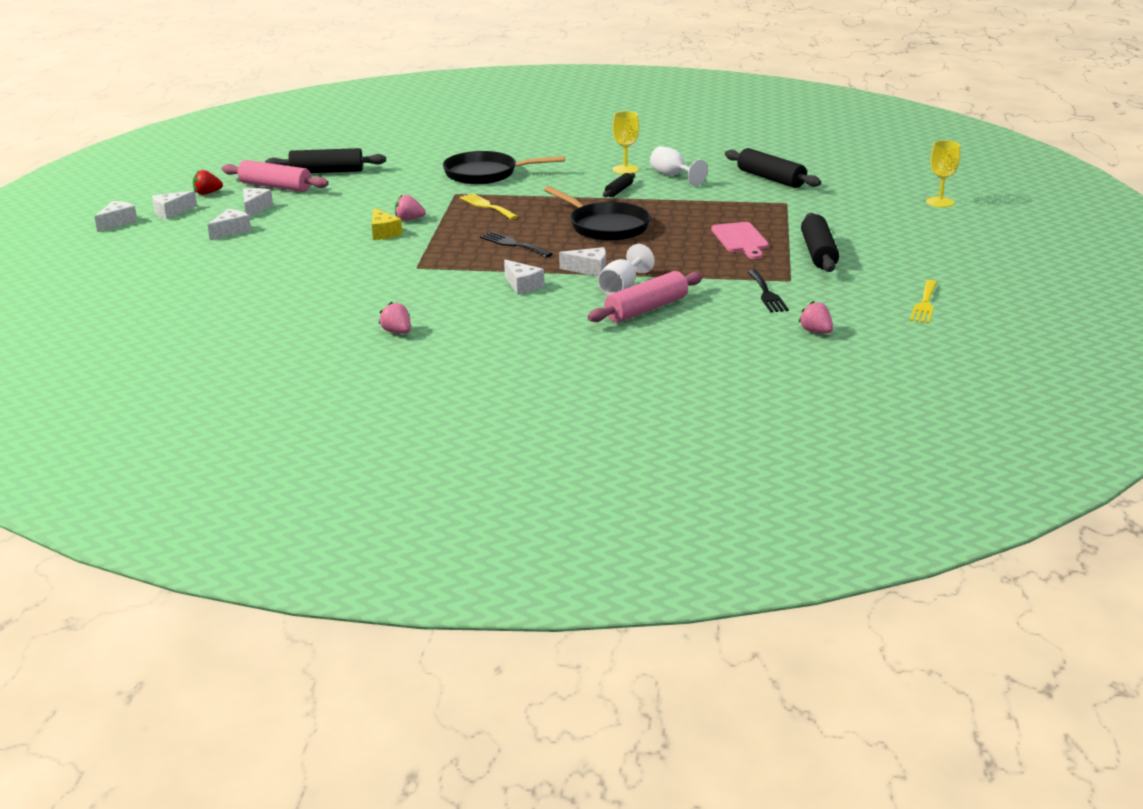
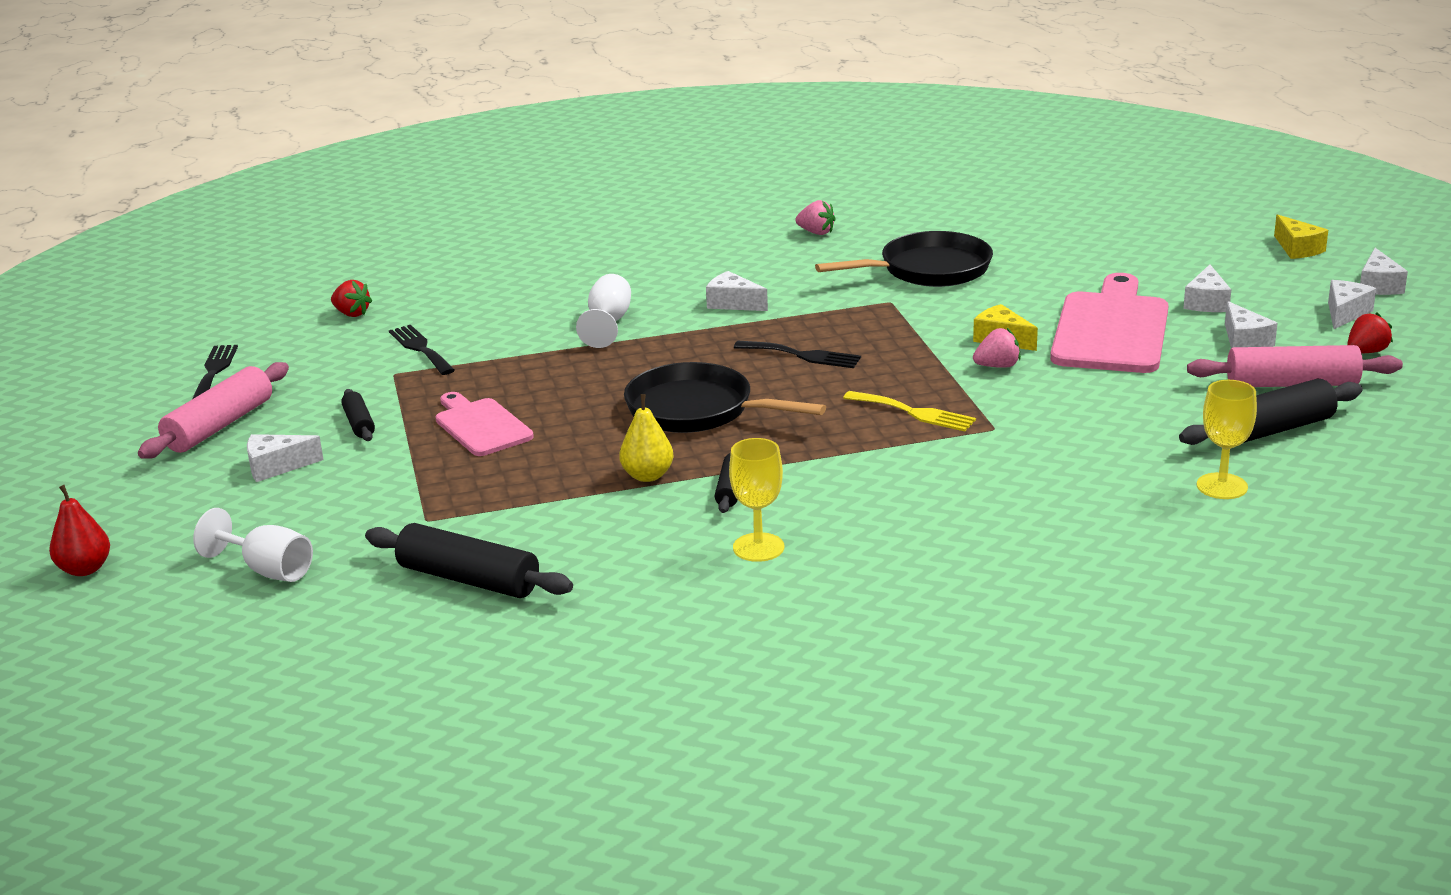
camera: 160 degrees right, 0 degrees up
black pan [443,151,565,185] -> black pan moved to [815,231,993,287]
white cheese [559,247,606,276] -> white cheese moved to [247,434,323,482]
pink rolling pin [587,271,703,323] -> pink rolling pin moved to [138,362,289,459]
white goblet [650,146,708,186] -> white goblet moved to [193,508,313,582]
pink strawberry [798,301,833,334] -> red strawberry [331,280,372,317]
black rolling pin [801,213,839,272] -> black rolling pin [341,389,375,441], size x0.54
yellow fork [910,280,937,323] -> black fork [192,345,238,399]
yellow goblet [926,140,960,207] -> yellow goblet moved to [1197,380,1257,499]
none -> red pear [49,485,110,576]
none -> yellow pear [619,394,673,482]
none -> pink cutting board [1050,273,1169,373]
none -> yellow cheese [1274,214,1328,259]

